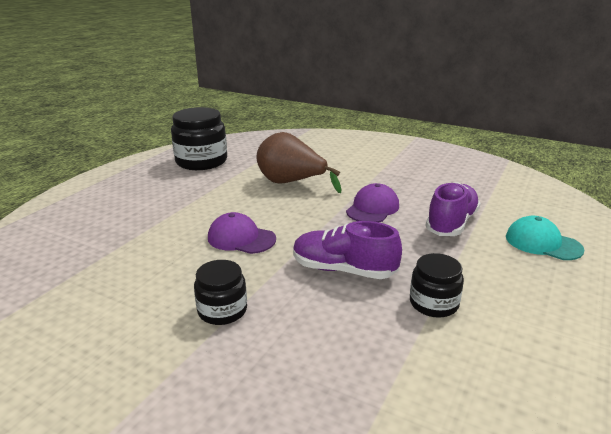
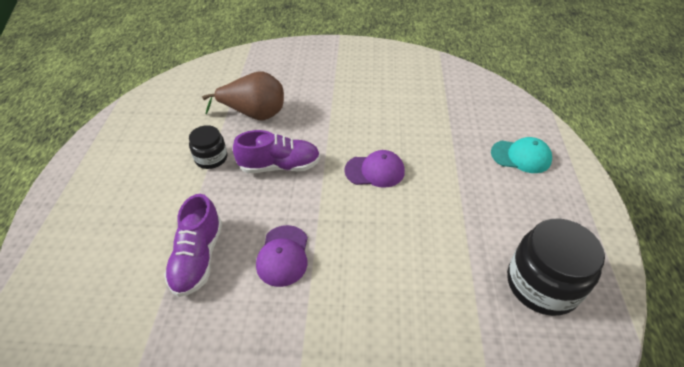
camera: 155 degrees right, 20 degrees up
black jar [194,260,247,325] -> none
brown pear [257,132,342,193] -> brown pear moved to [202,72,284,121]
turquoise cap [506,216,584,260] -> turquoise cap moved to [491,137,552,173]

